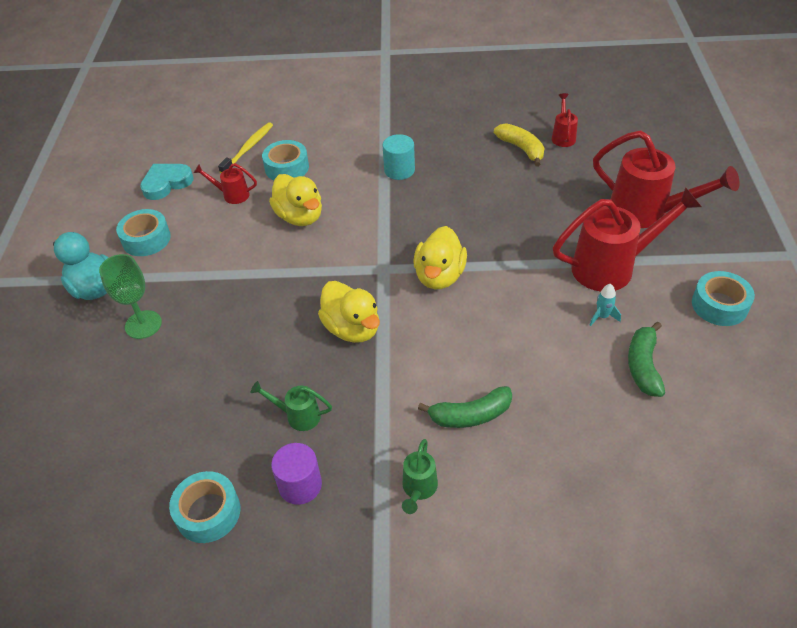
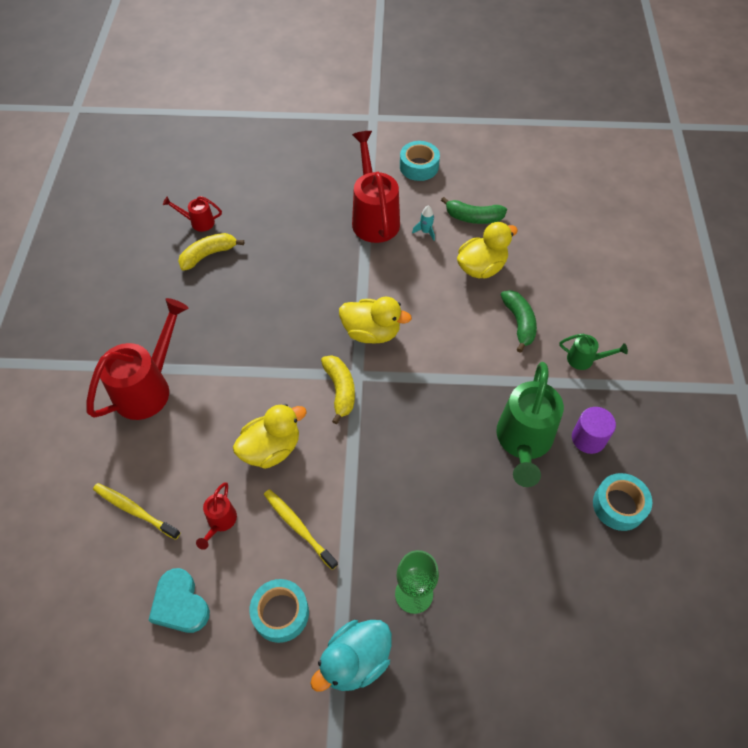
camera: 90 degrees left, 10 degrees up
green watering can [250,381,332,431] -> green watering can [496,362,564,487], size x2.08
turquoise tape [262,140,309,180] -> none
yellow duck [318,281,380,343] -> yellow duck moved to [457,222,518,279]
turquoise cylinder [382,134,415,180] -> none
red watering can [593,130,740,228] -> red watering can moved to [86,298,188,420]
none -> yellow toothbrush [264,489,338,570]
none -> yellow banana [321,355,355,424]

